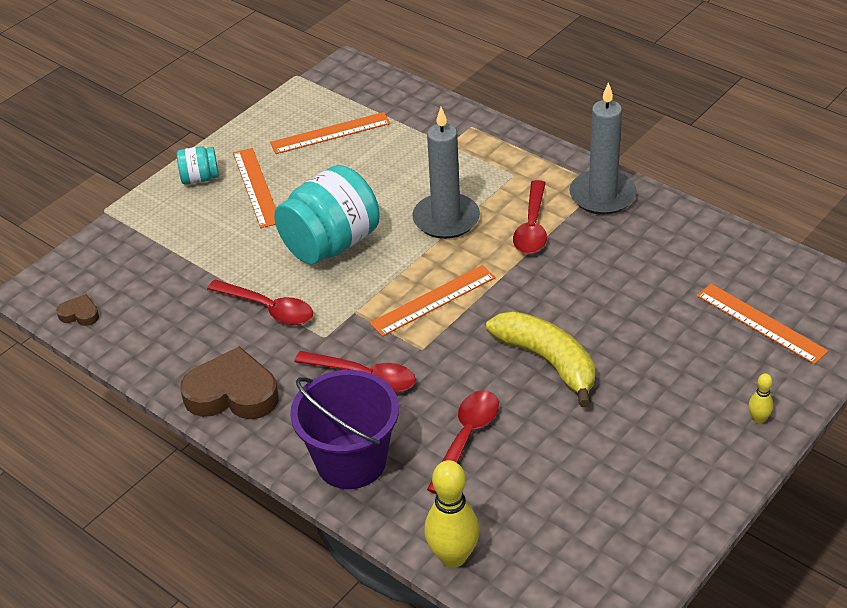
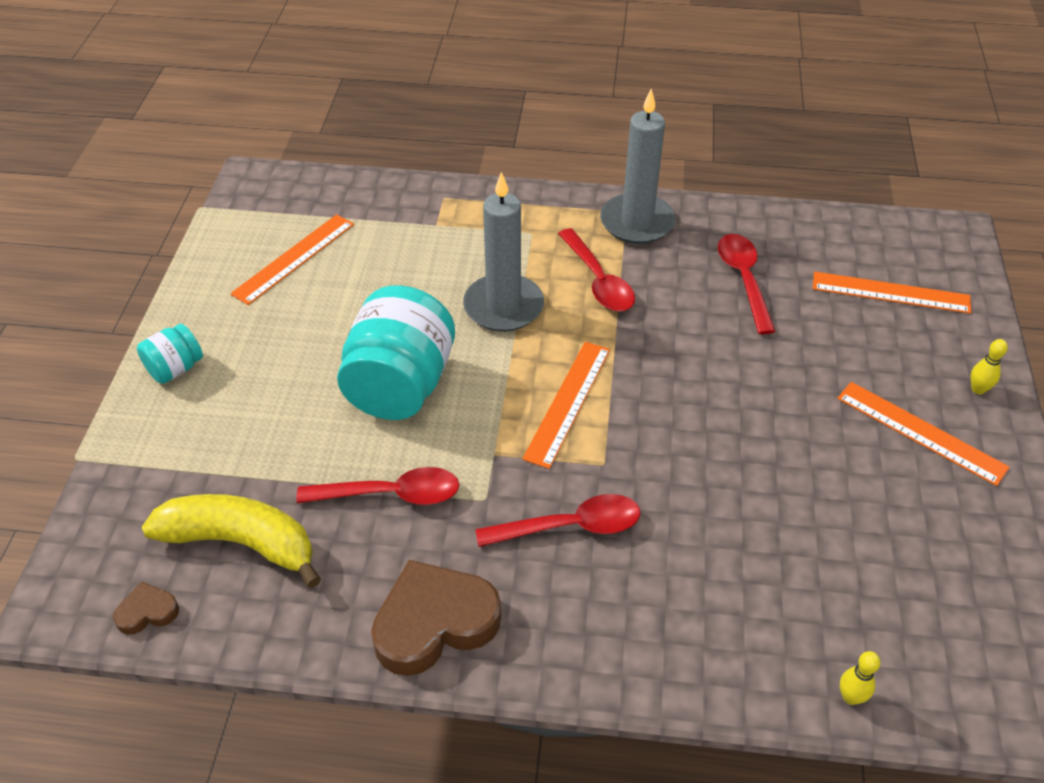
camera: 35 degrees left, 5 degrees up
orange ruler [233,148,276,228] -> orange ruler moved to [837,382,1010,486]
purple bucket [290,370,399,489] -> none
yellow bowling pin [424,460,480,568] -> yellow bowling pin [840,651,880,705], size x0.48
red spoon [427,390,499,494] -> red spoon moved to [718,234,776,334]
yellow banana [486,311,595,407] -> yellow banana moved to [142,494,321,588]

